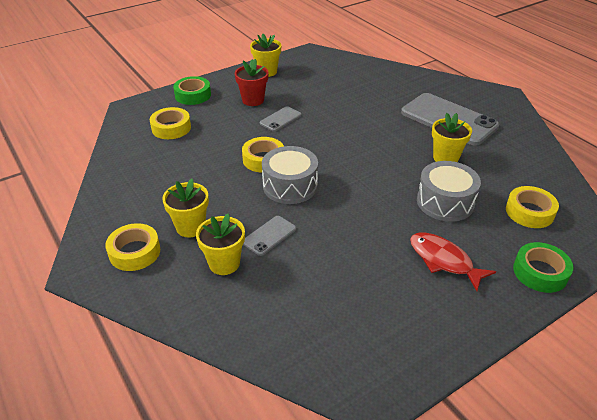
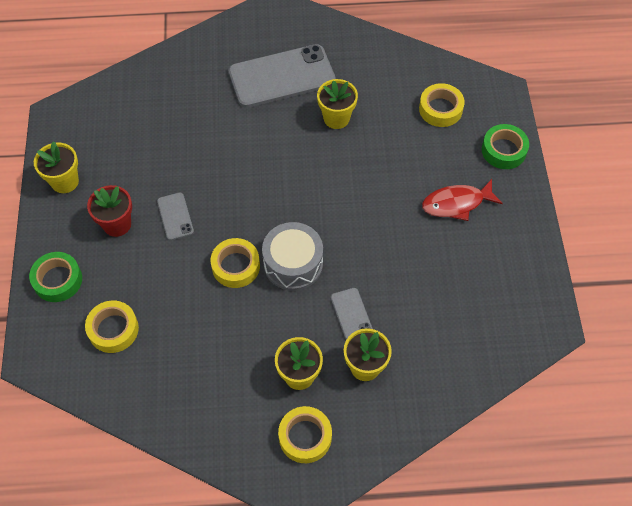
camera: 60 degrees left, 20 degrees up
grey drum [417,161,481,222] -> none

